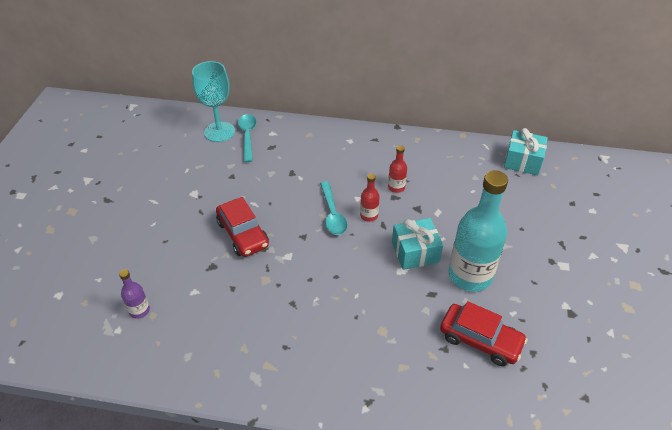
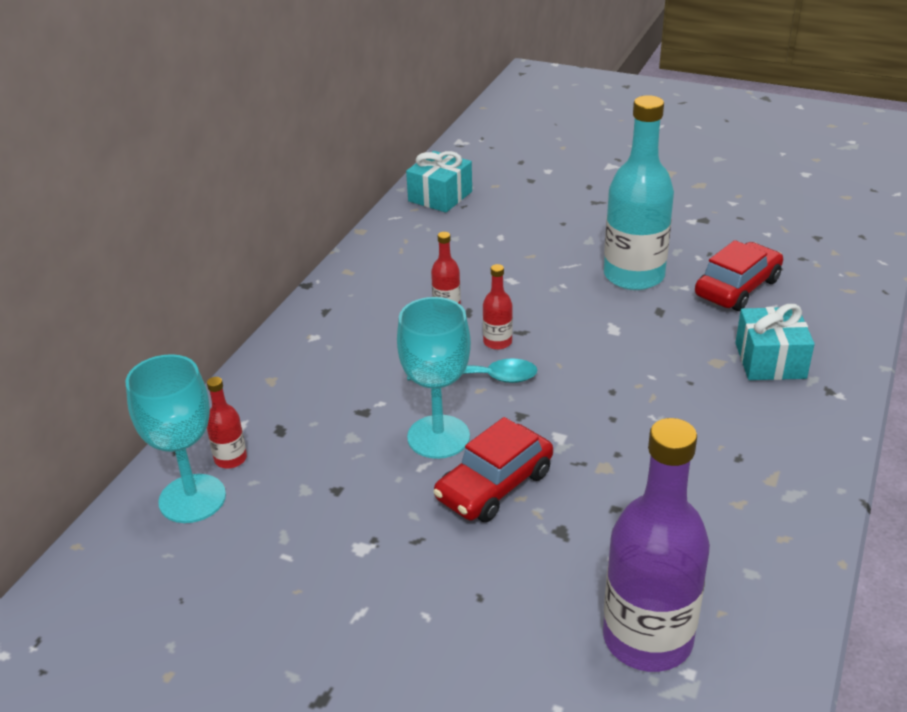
camera: 75 degrees left, 10 degrees down
purple bottle [119,269,150,319] -> purple bottle [603,418,710,672], size x2.27
red car [216,197,269,257] -> red car turned 150 degrees clockwise [433,417,553,522]
turquoise spoon [238,114,257,162] -> red bottle [207,377,247,469]
turquoise gift [392,218,443,270] -> turquoise gift moved to [735,304,815,380]
none -> turquoise goblet [397,297,471,459]

